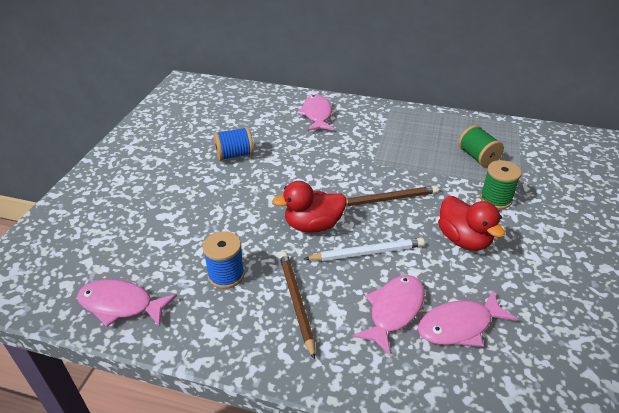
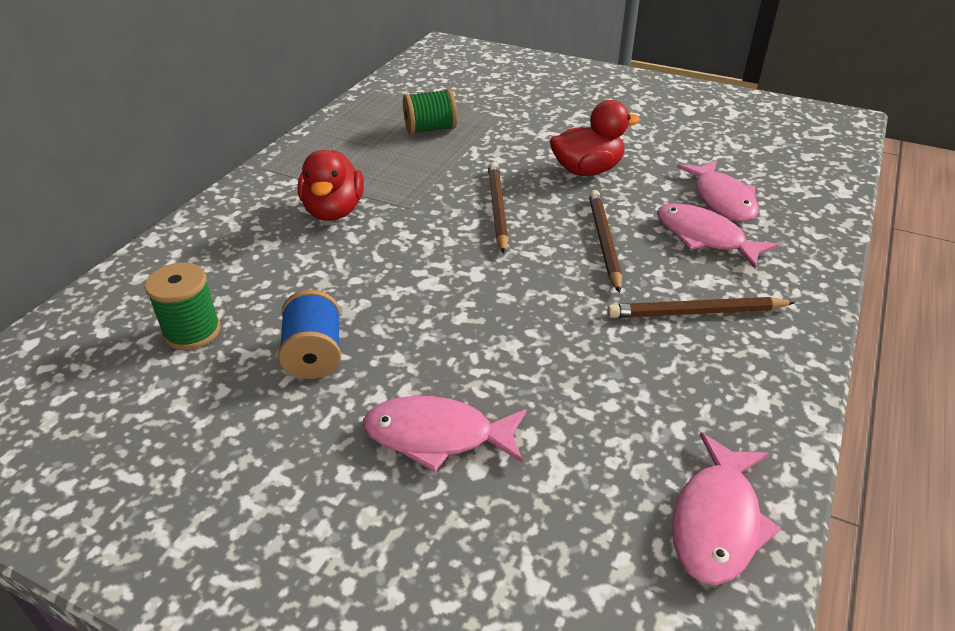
camera: 80 degrees left, 0 degrees up
blue spool [202,231,245,289] -> none
red duck [272,181,347,233] -> red duck moved to [298,150,364,221]
pink fish [297,95,334,131] -> pink fish moved to [363,396,527,472]
white pencil [304,238,425,261] -> brown pencil [589,190,622,293]
green spool [480,160,522,209] -> green spool moved to [144,263,221,350]

